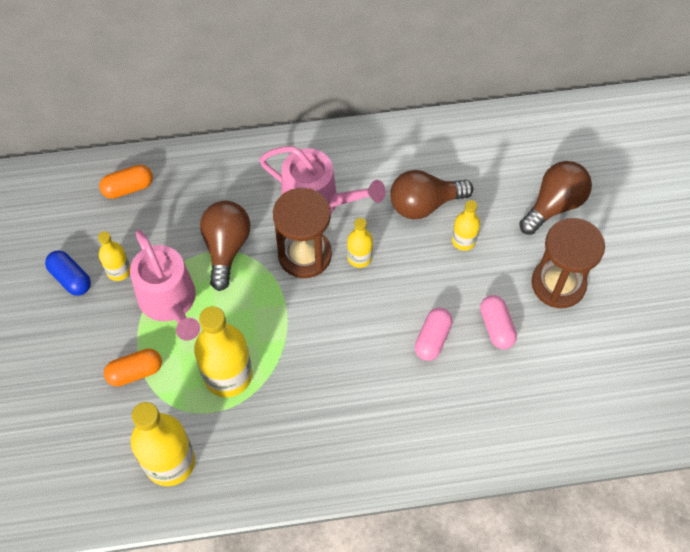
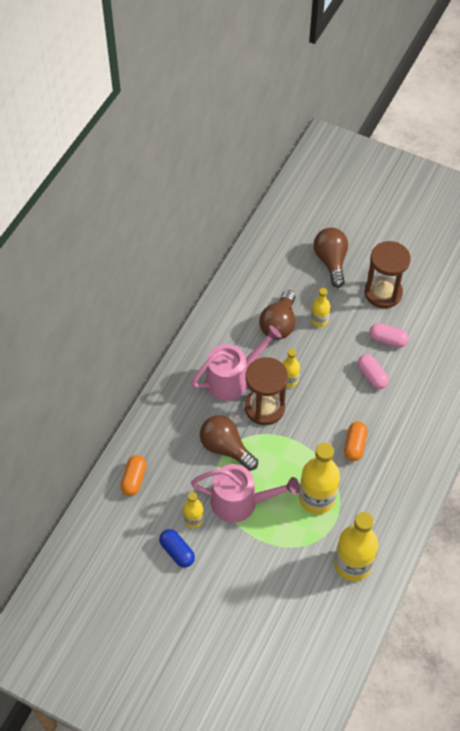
camera: 55 degrees left, 5 degrees down
blue capsule [45,250,91,296] -> blue capsule turned 60 degrees clockwise [159,529,195,567]
orange capsule [104,349,162,387] -> orange capsule moved to [344,422,367,461]

